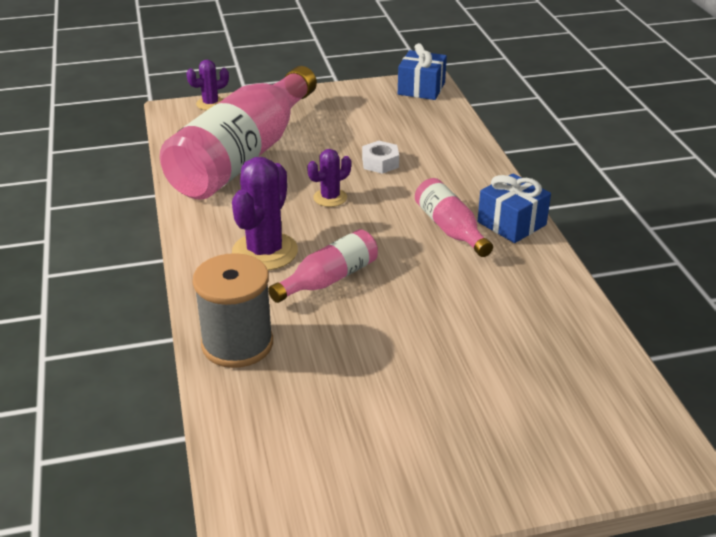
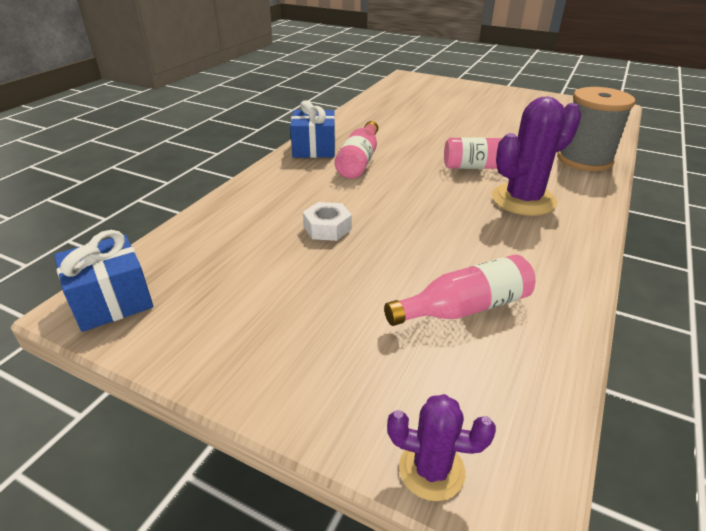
camera: 140 degrees left, 0 degrees up
pink bottle [160,66,317,200] -> pink bottle [384,254,536,326], size x0.46
purple cactus [307,149,351,207] -> none

